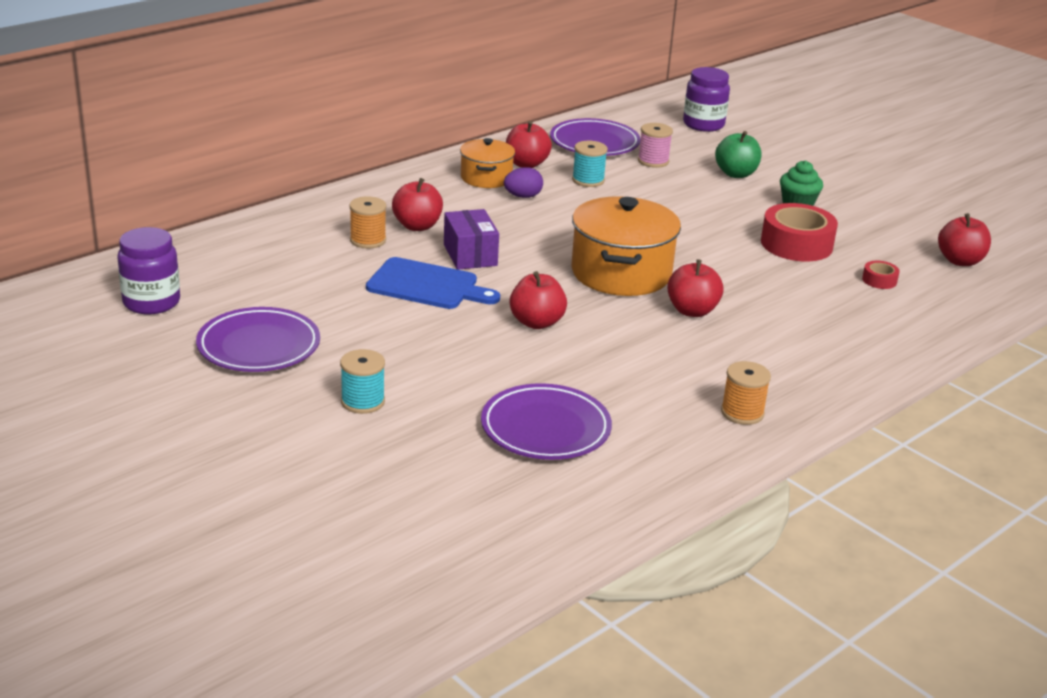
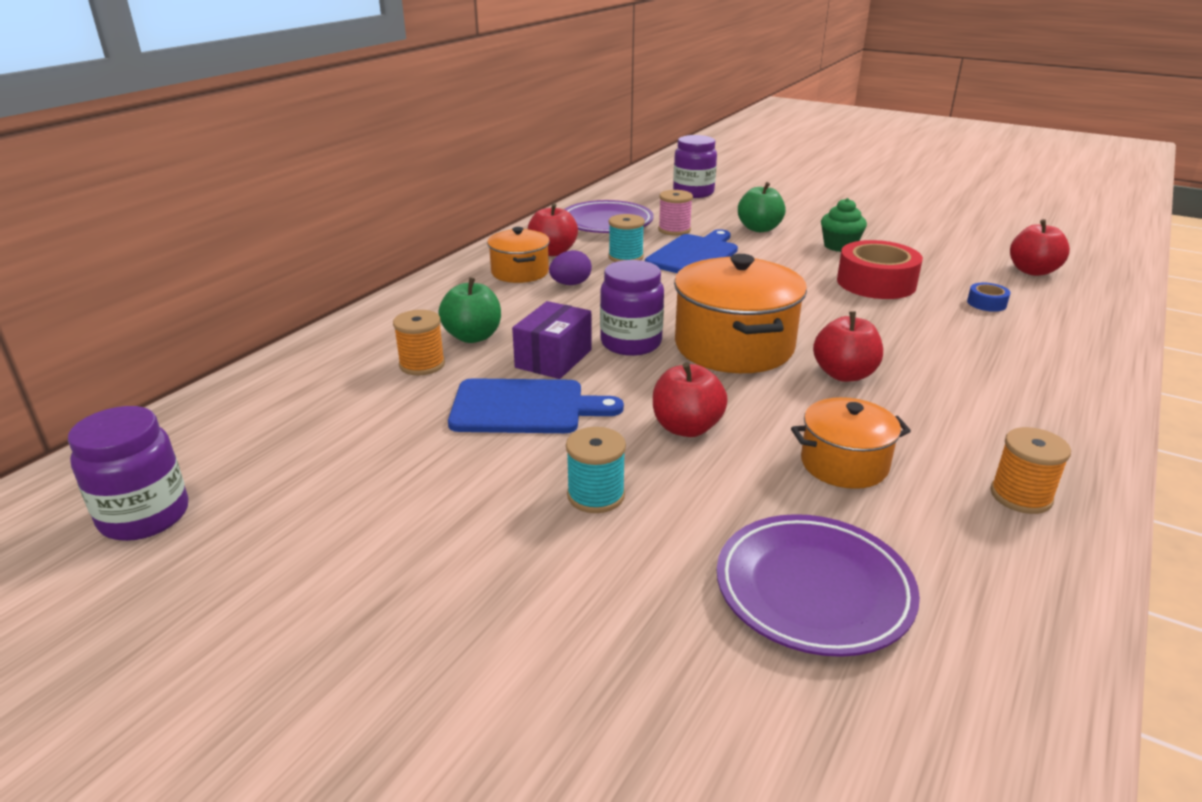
camera: 15 degrees left, 0 degrees up
purple plate [196,307,320,372] -> none
turquoise spool [340,349,385,414] -> turquoise spool moved to [566,427,626,513]
red apple [392,178,443,231] -> green apple [438,277,501,343]
purple box [444,209,499,270] -> purple box turned 60 degrees clockwise [512,301,592,379]
red tape [862,261,900,289] -> blue tape [967,283,1011,312]
none -> purple jar [600,260,664,356]
none -> blue cutting board [645,229,738,273]
none -> orange pot [791,397,911,489]

